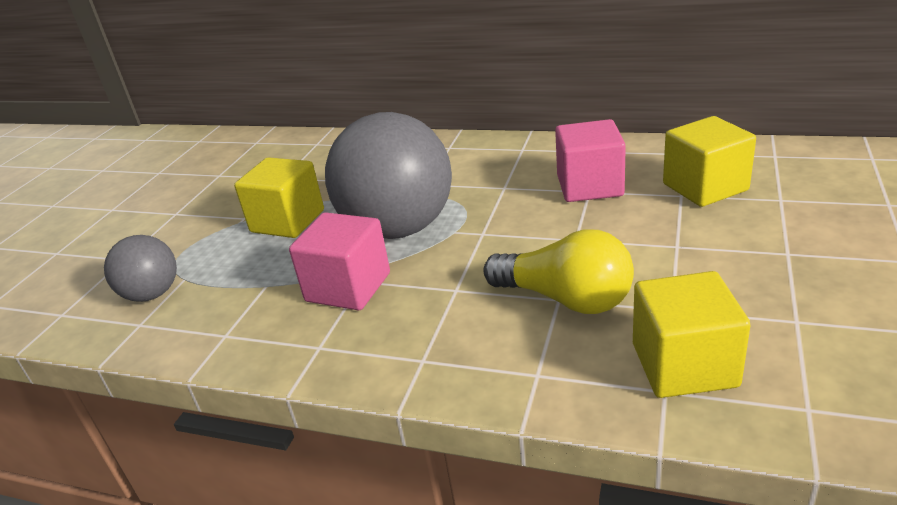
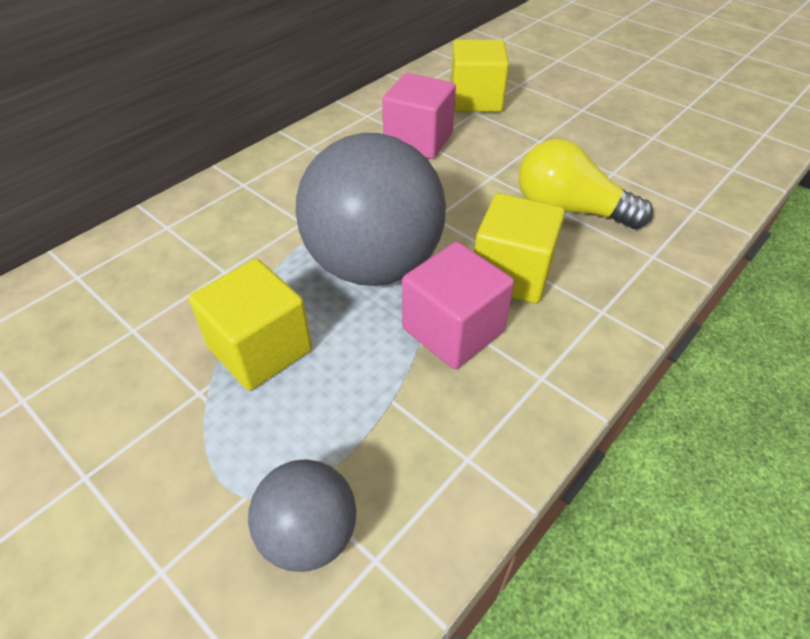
camera: 70 degrees left, 15 degrees up
yellow light bulb [484,229,634,314] -> yellow light bulb turned 120 degrees counterclockwise [519,139,653,229]
yellow cube [633,271,751,398] -> yellow cube moved to [474,193,565,303]

